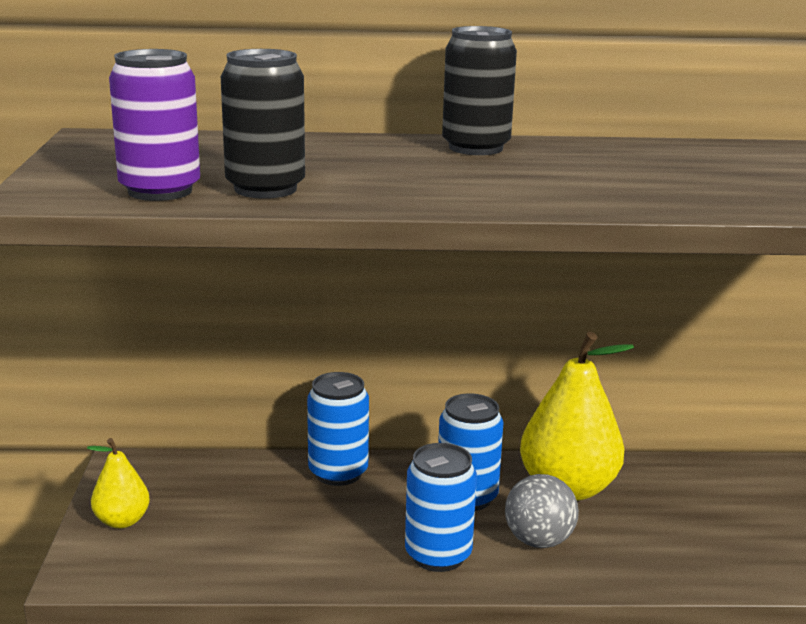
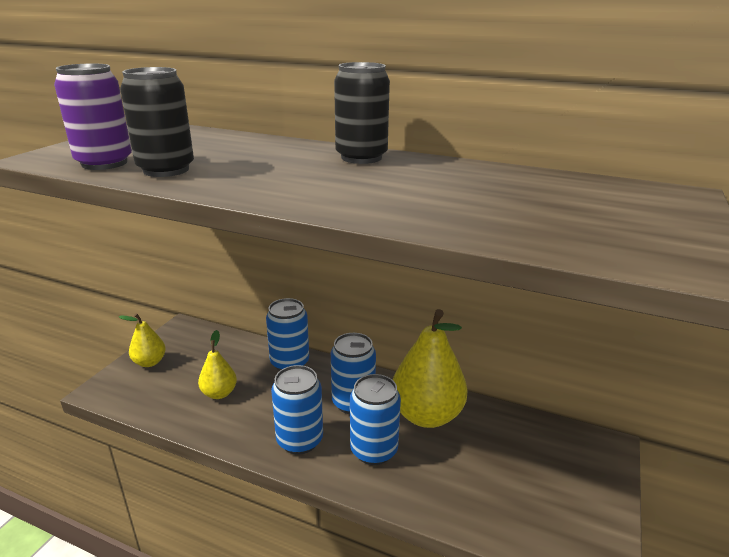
camera: 25 degrees right, 5 degrees up
grey ball [505,474,579,548] -> blue can [350,374,401,465]
none -> yellow pear [198,330,237,399]

